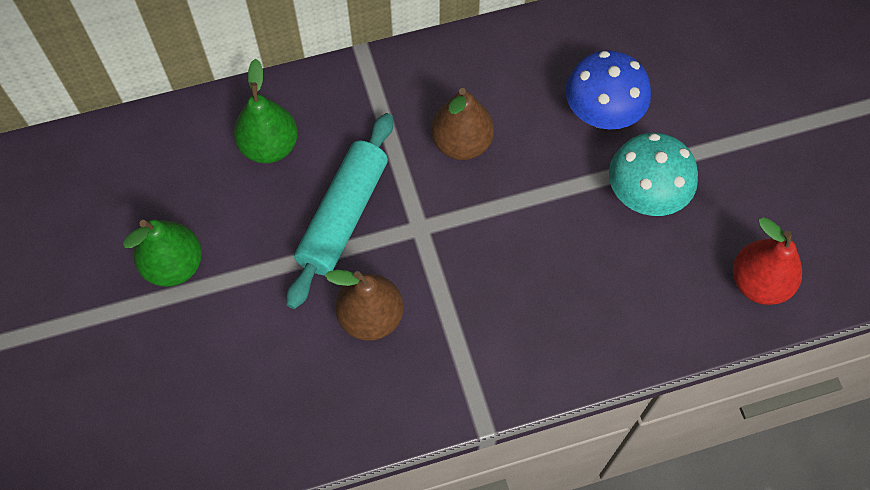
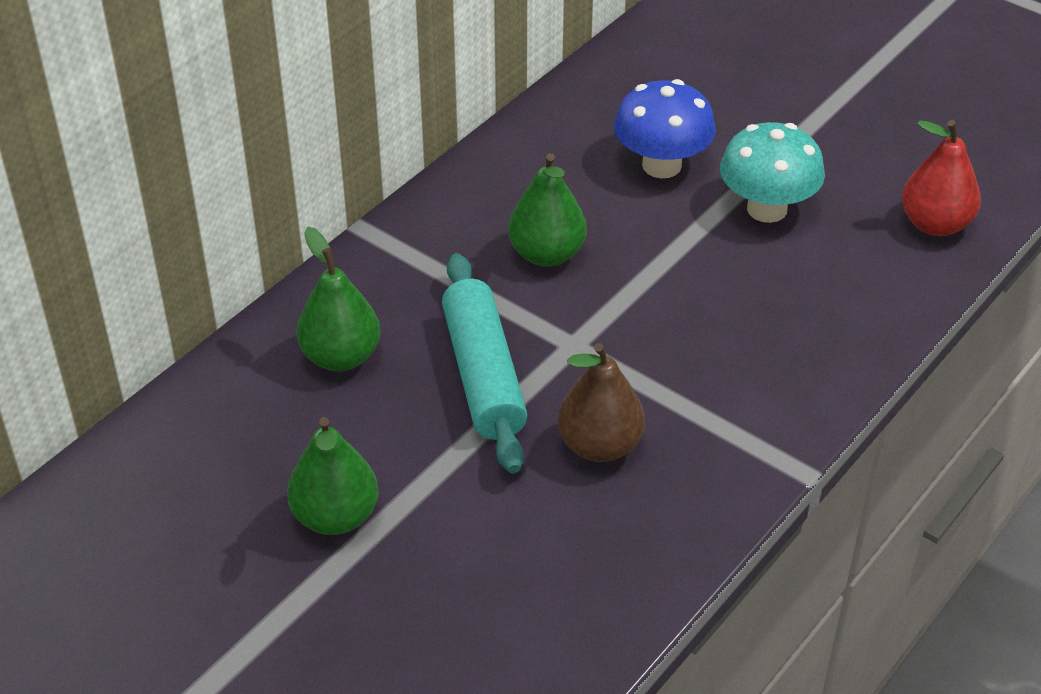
camera: 35 degrees left, 20 degrees down
brown pear [431,88,494,160] -> green pear [508,153,587,267]

